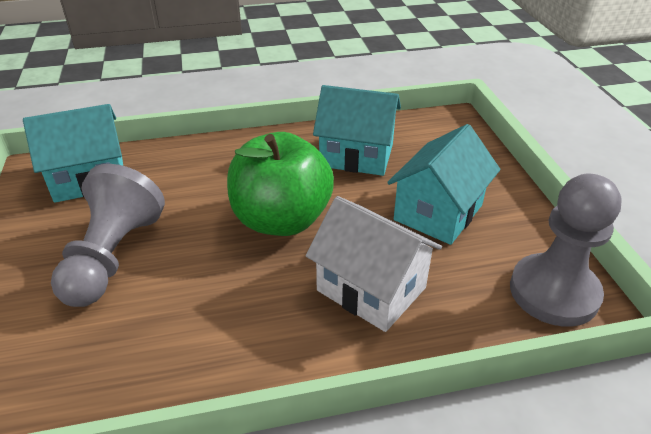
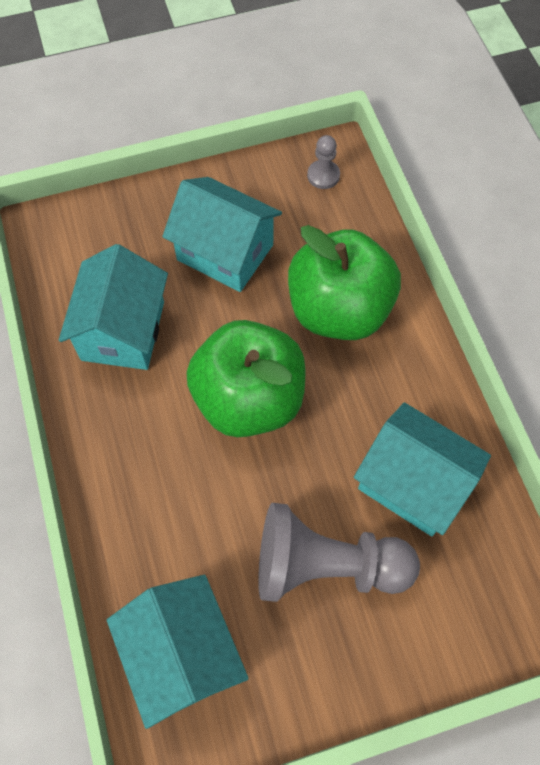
camera: 95 degrees left, 25 degrees up
white house [306,196,442,332] -> green apple [288,225,401,340]
grey pawn [510,174,622,327] -> grey pawn [307,135,340,189], size x0.45
none -> turquoise house [354,402,491,536]

